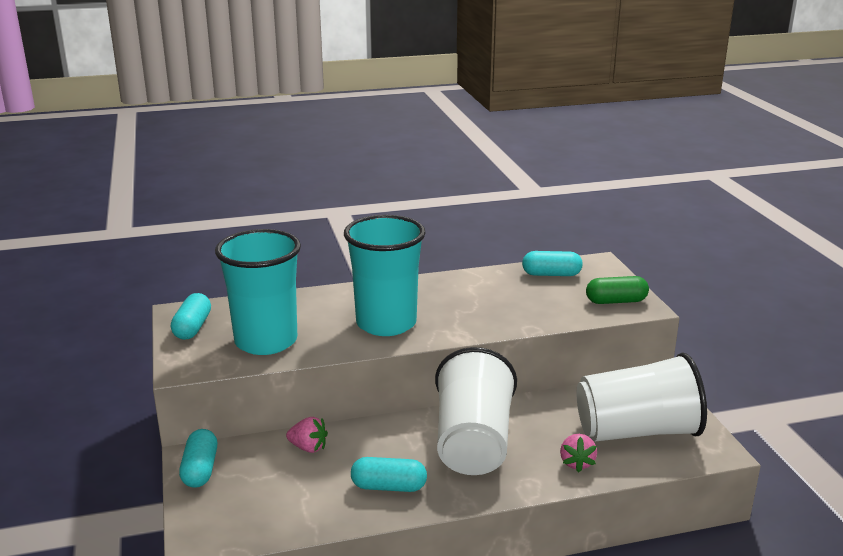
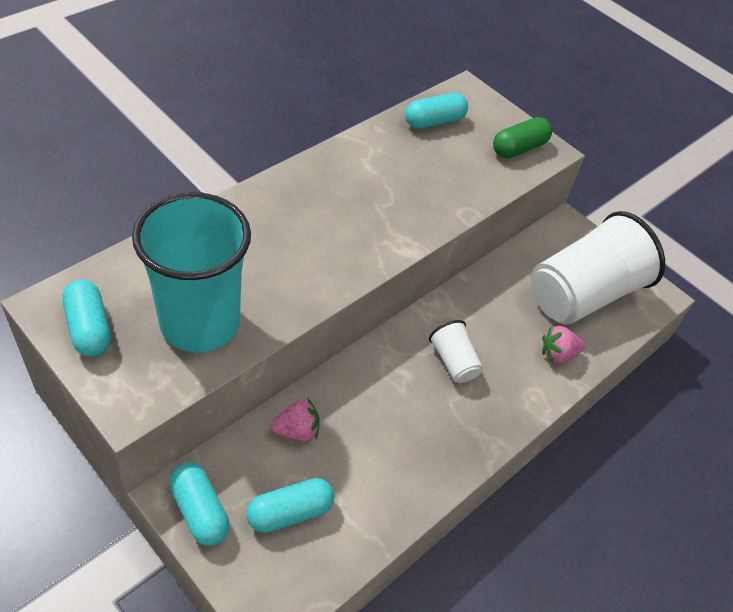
camera: 35 degrees left, 25 degrees up
turquoise cup [344,215,425,336] -> none
turquoise capsule [351,457,427,492] -> turquoise capsule moved to [246,478,334,533]
white cup [435,347,517,475] -> white cup [429,320,483,383], size x0.45
pink strawberry [560,434,597,472] -> pink strawberry turned 105 degrees clockwise [542,325,585,363]

